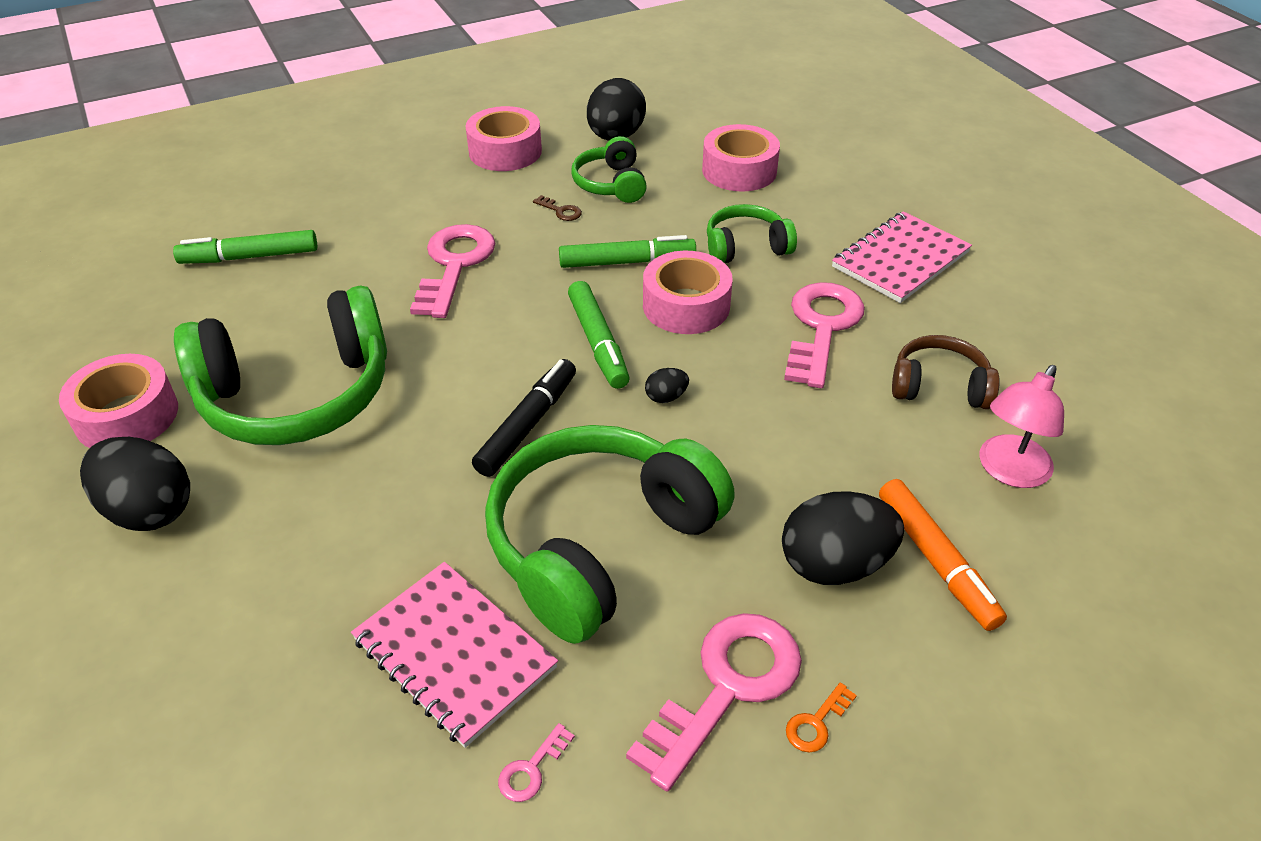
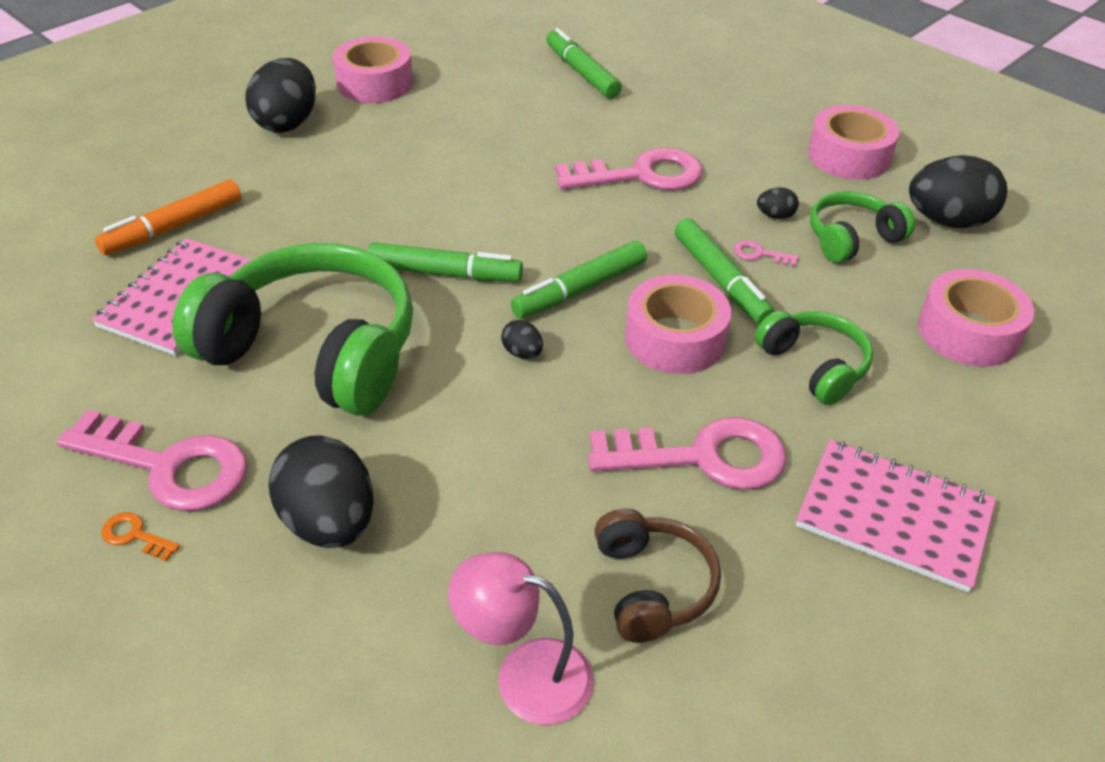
camera: 70 degrees right, 0 degrees up
green headphones [174,286,387,445] -> none
black marker [472,359,576,477] -> green marker [368,242,523,282]
pink key [498,723,575,802] -> pink key moved to [734,240,799,267]
brown key [533,195,582,221] -> black egg [757,187,799,219]
orange marker [879,479,1007,631] -> orange marker moved to [95,179,242,255]

